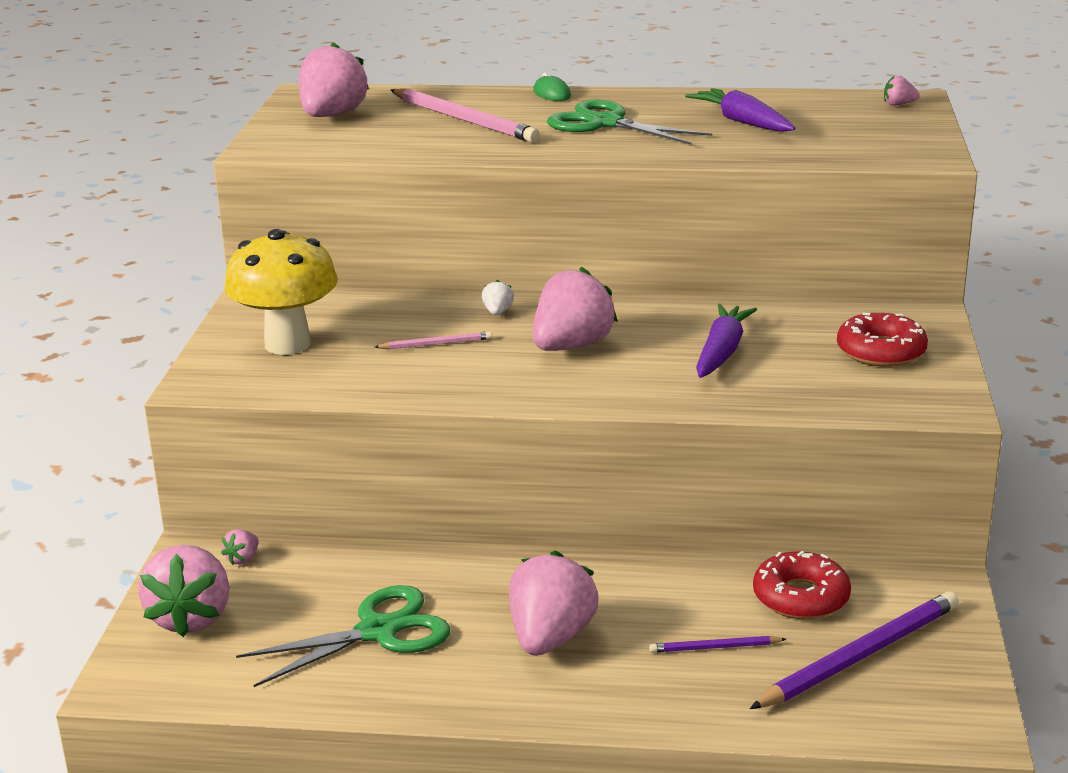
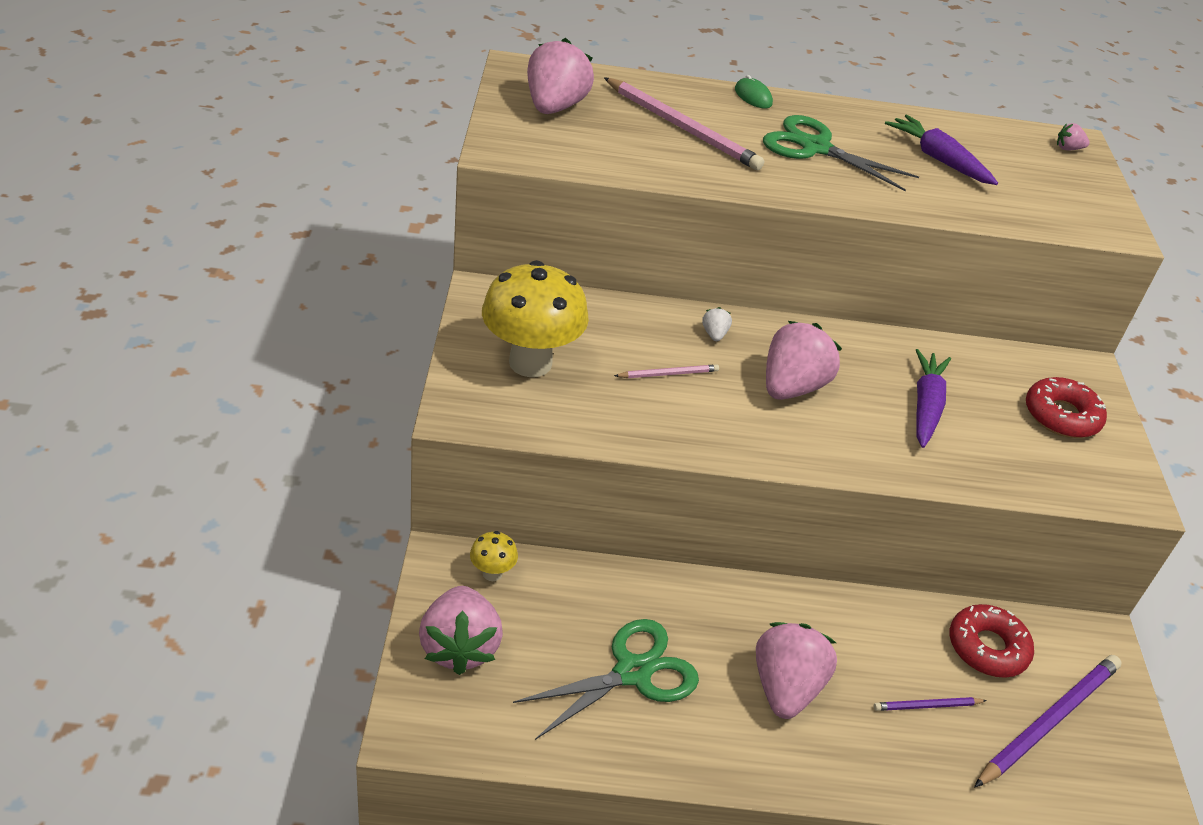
camera: 10 degrees left, 15 degrees up
pink strawberry [221,529,259,565] -> yellow mushroom [470,531,518,581]

